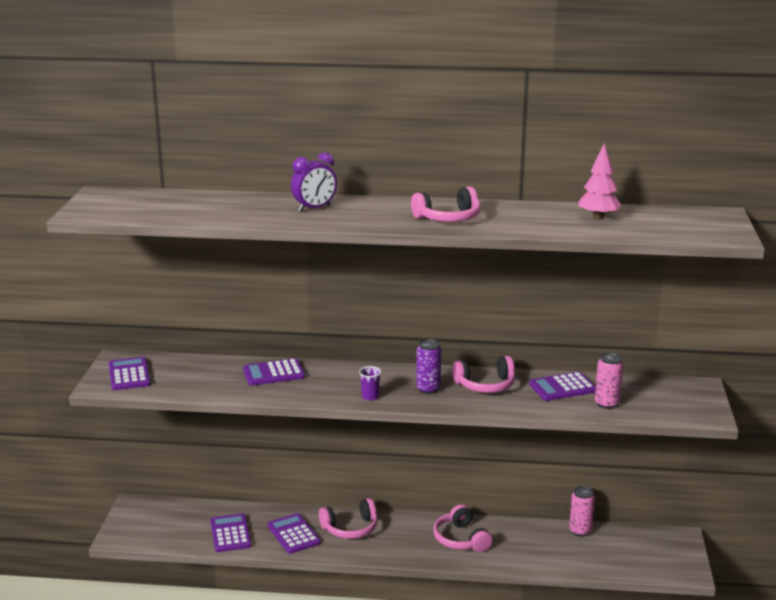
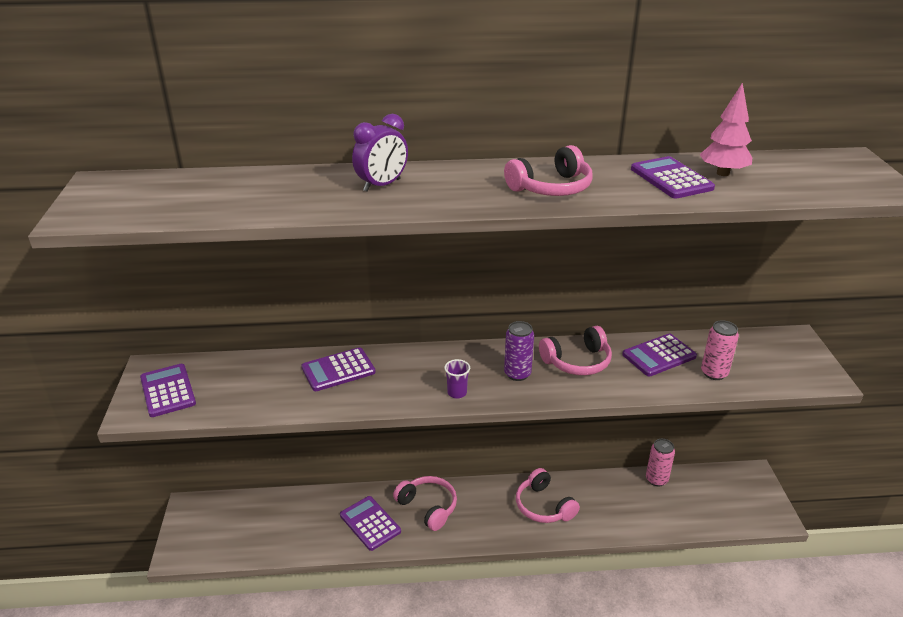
camera: 10 degrees left, 10 degrees up
purple calculator [210,513,252,552] -> purple calculator moved to [631,156,715,199]
pink headphones [319,498,378,539] -> pink headphones turned 105 degrees counterclockwise [393,476,457,531]

